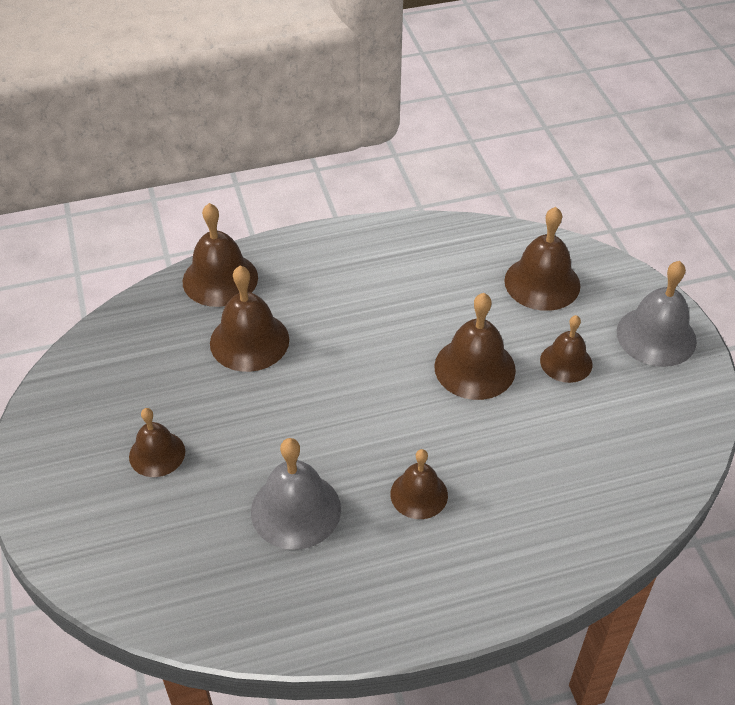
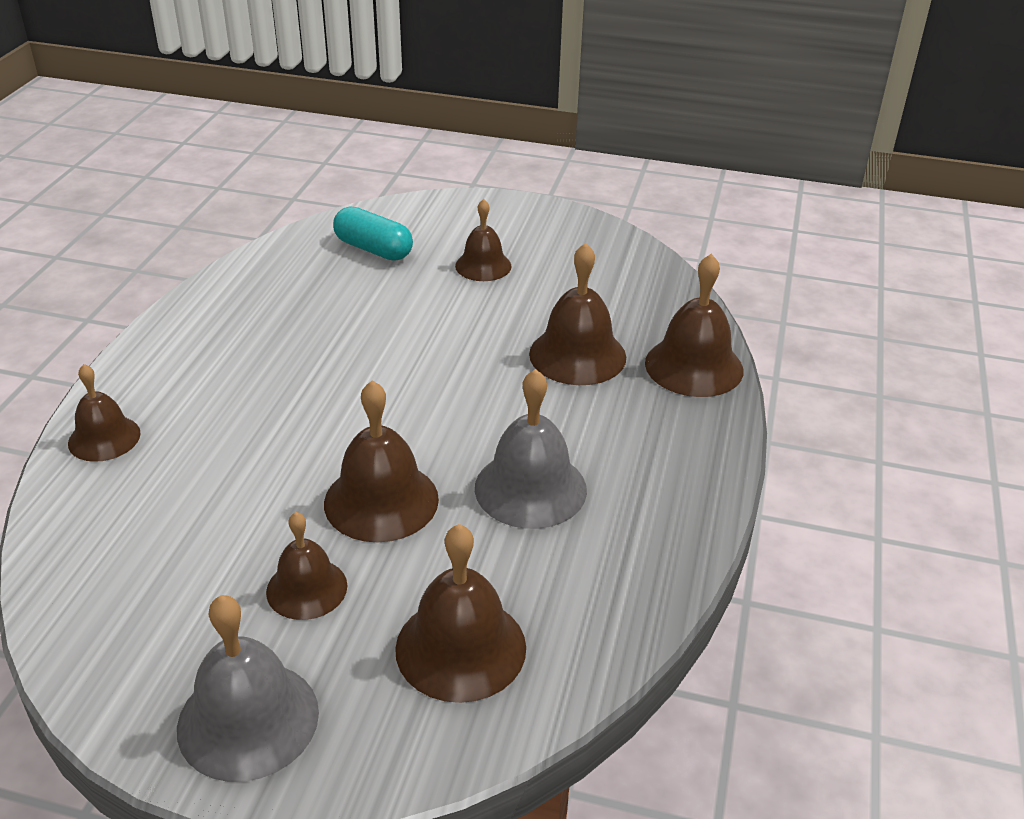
camera: 120 degrees right, 10 degrees down
grey bell [251,438,341,550] -> grey bell moved to [475,369,587,529]
brown bell [390,449,448,519] -> brown bell moved to [68,364,141,462]
none -> turquoise capsule [333,207,413,261]

